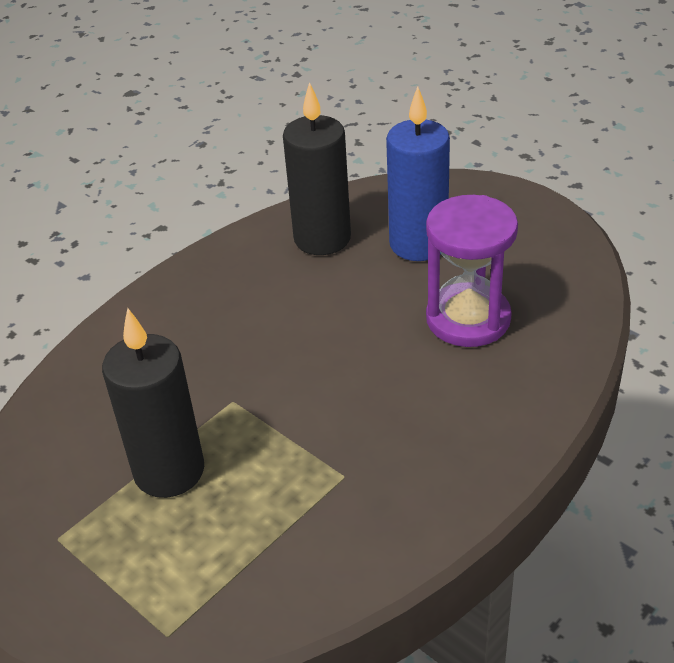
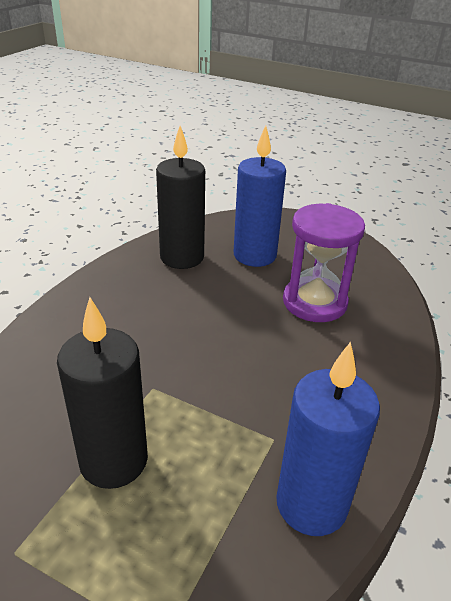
camera: 20 degrees left, 5 degrees down
none -> blue candle [276,342,380,536]

